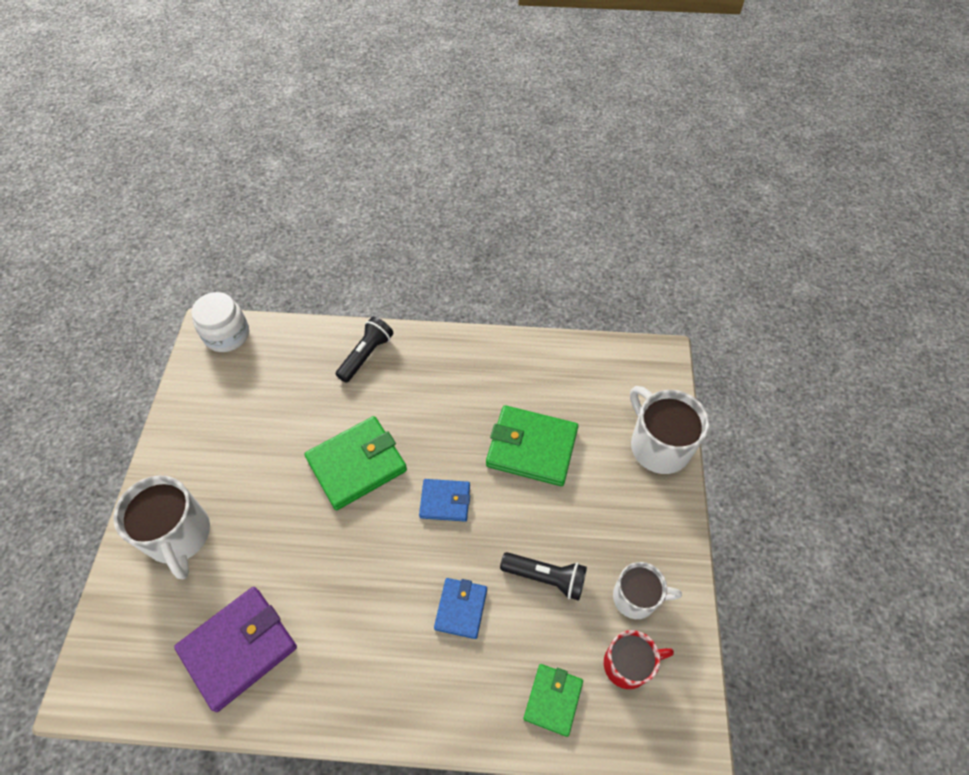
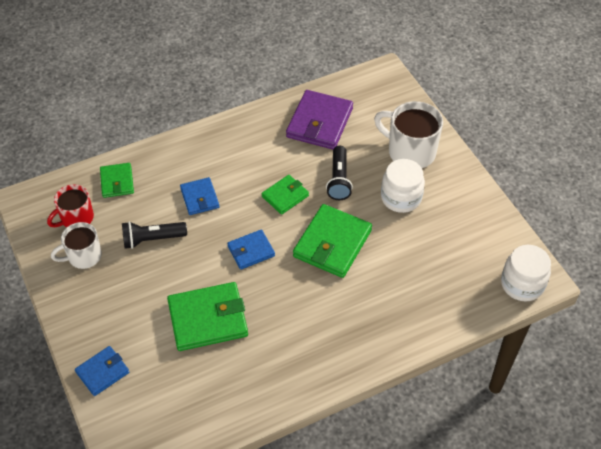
camera: 150 degrees right, 5 degrees down
black flashlight [336,317,393,383] -> black flashlight moved to [326,146,353,200]
white mug [630,386,709,474] -> blue wallet [75,346,129,396]
none -> green wallet [262,175,309,215]
none -> white jar [381,159,425,213]

